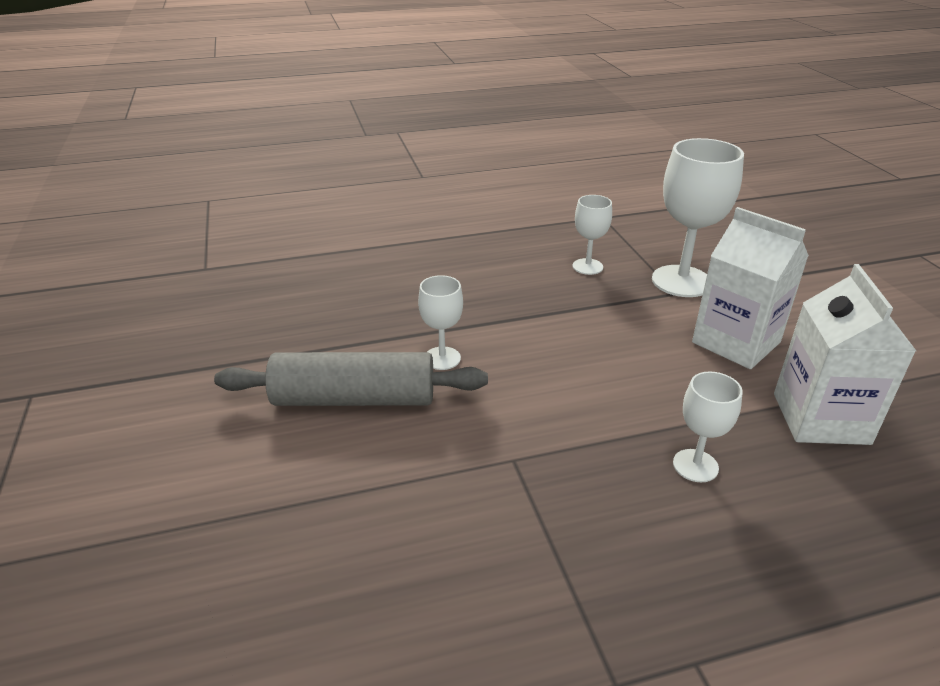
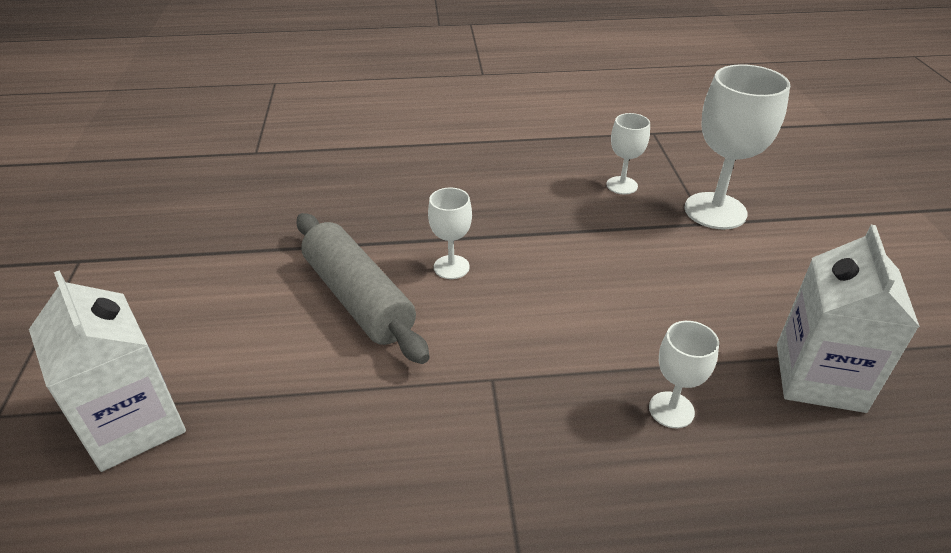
camera: 10 degrees right, 5 degrees up
grey rolling pin [214,352,488,406] -> grey rolling pin turned 45 degrees clockwise [297,213,430,364]
white carton [692,207,809,369] -> white carton moved to [29,271,186,472]

